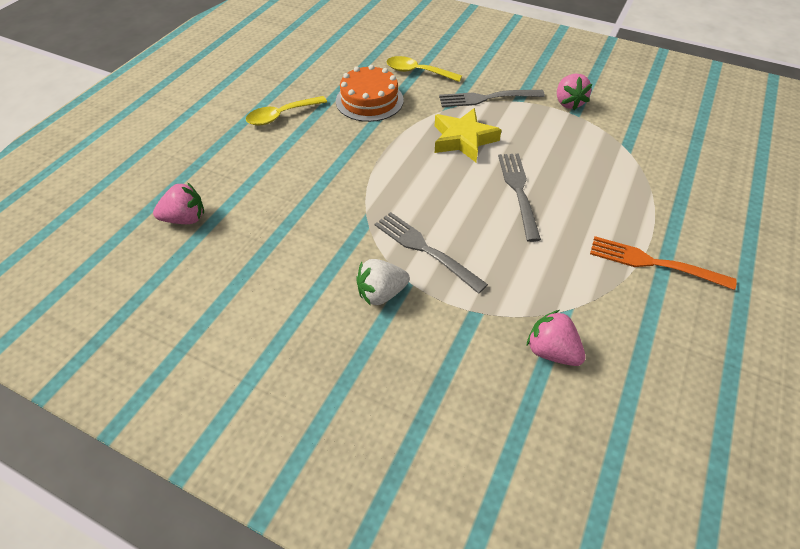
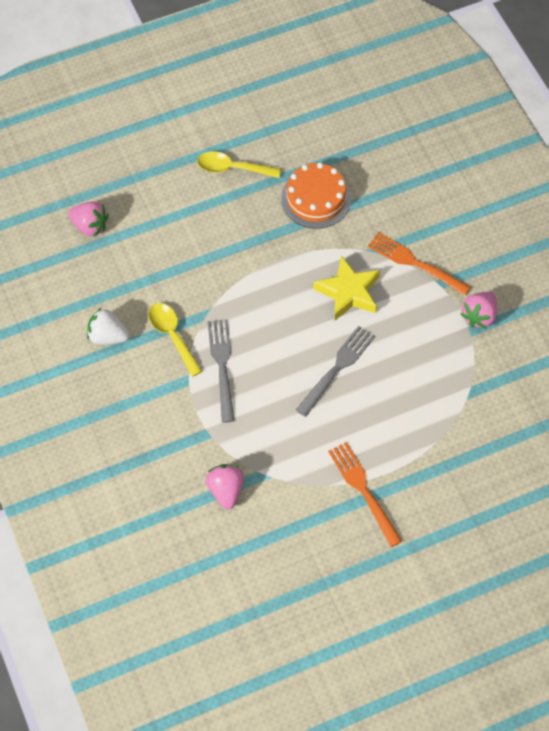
camera: 40 degrees right, 10 degrees up
white strawberry [356,259,410,306] -> white strawberry moved to [87,307,129,344]
yellow spoon [387,56,462,82] -> yellow spoon moved to [148,303,202,377]
grey fork [439,90,545,107] -> orange fork [368,232,471,296]

